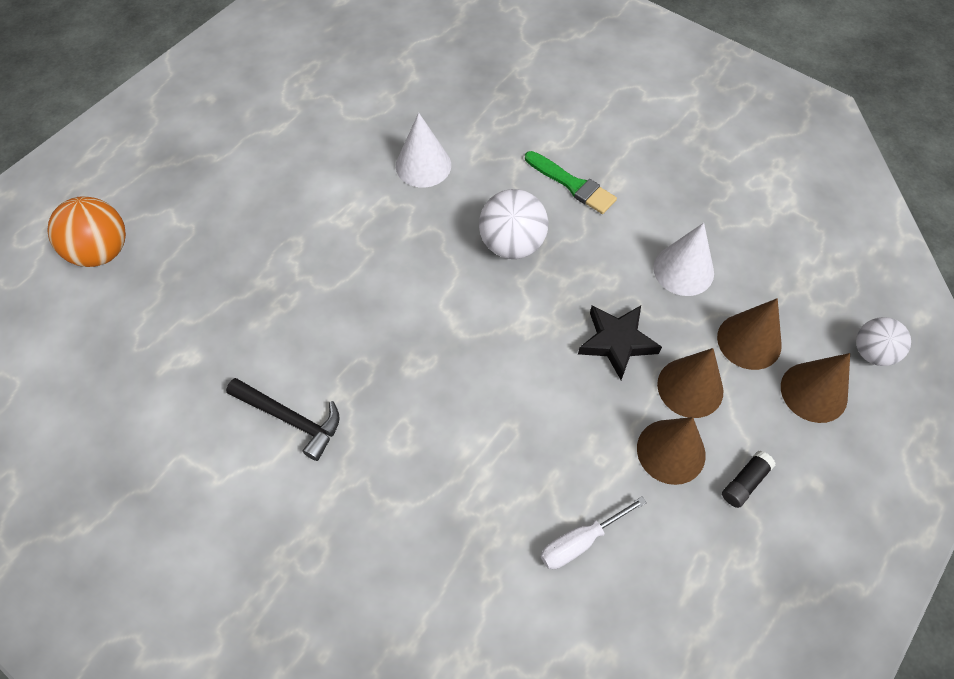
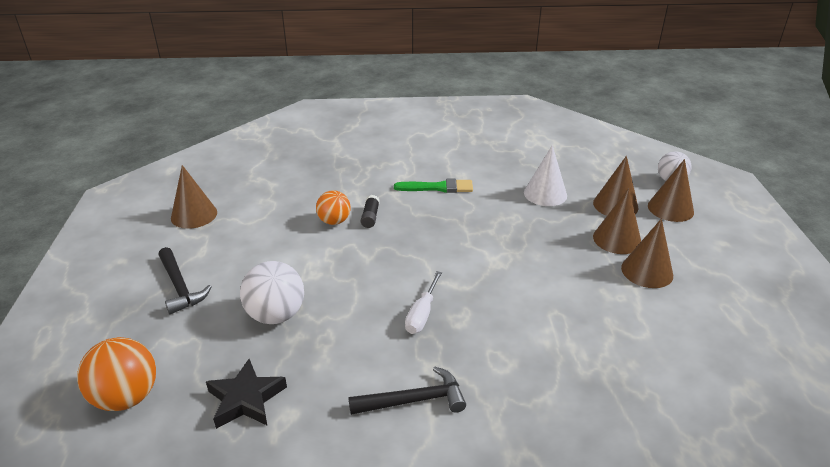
camera: 40 degrees left, 25 degrees down
white cone [396,113,451,187] -> orange ball [316,190,351,225]
white ball [479,189,548,259] -> white ball moved to [240,261,304,324]
white screwdriver [541,497,647,569] -> white screwdriver moved to [405,271,442,334]
black star [578,306,662,380] -> black star moved to [206,359,287,429]
black glue stick [722,451,775,508] -> black glue stick moved to [361,195,380,228]
none -> black hammer [159,247,212,314]
none -> brown cone [171,165,217,229]

